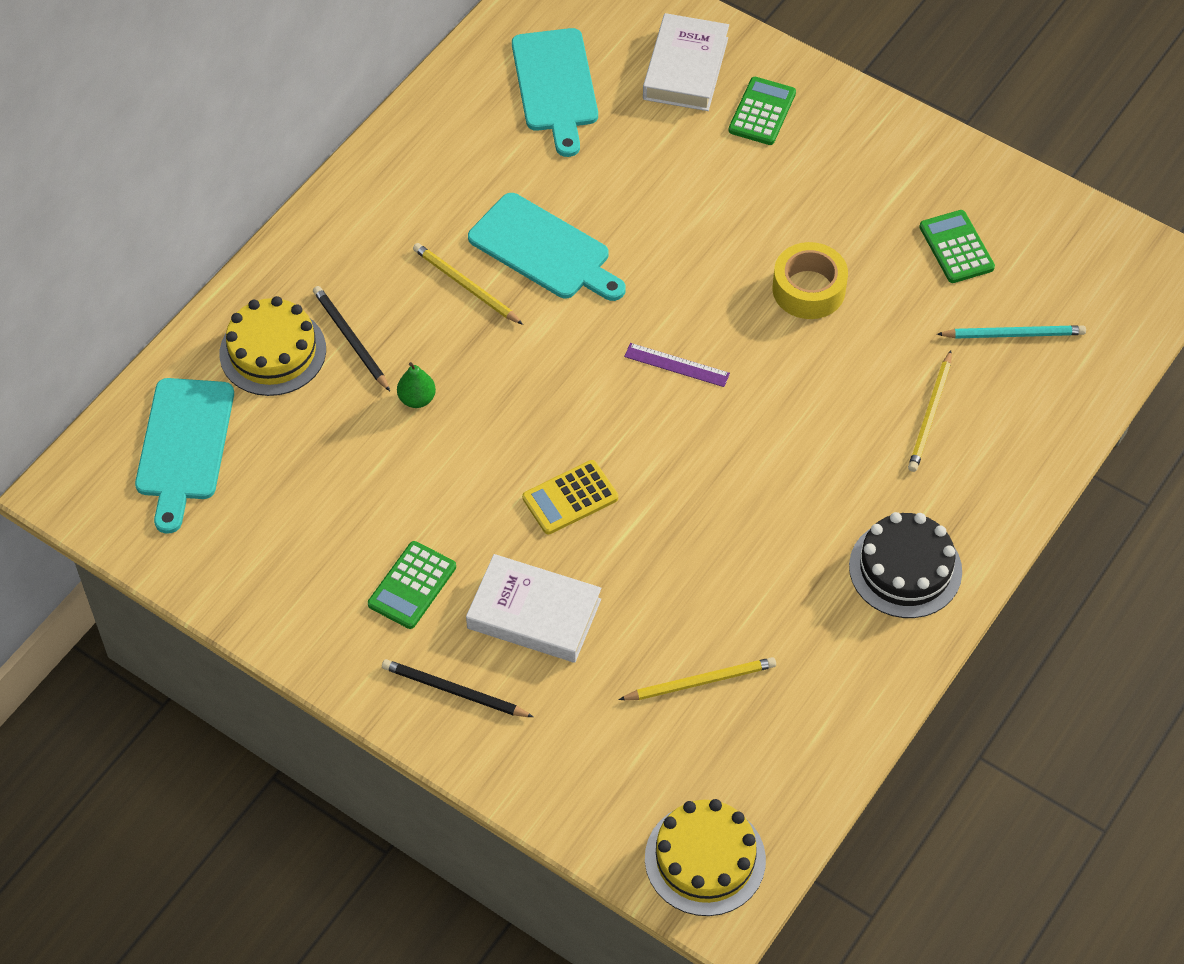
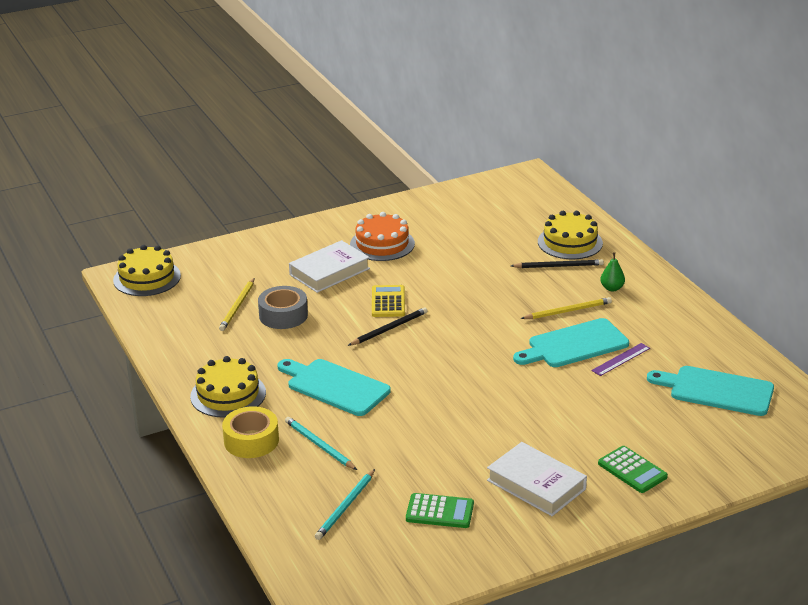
camera: 120 degrees right, 25 degrees down
turquoise cutting board [135,378,234,534] -> turquoise cutting board moved to [277,359,391,416]
green calculator [368,541,456,629] -> orange cake [350,212,415,261]
black pencil [382,659,533,717] -> black pencil moved to [348,307,428,346]
green pear [397,362,436,408] -> green pear moved to [600,252,625,291]
purple ruler [624,343,730,387] -> purple ruler moved to [591,343,650,376]
white book [643,13,729,111] -> white book moved to [487,442,587,516]
yellow tape [772,242,848,319] -> yellow tape moved to [222,406,279,458]
black cake [849,512,962,618] -> yellow cake [190,356,266,418]
yellow pencil [908,350,952,472] -> turquoise pencil [285,417,357,470]
none -> grey tape [258,286,308,329]

